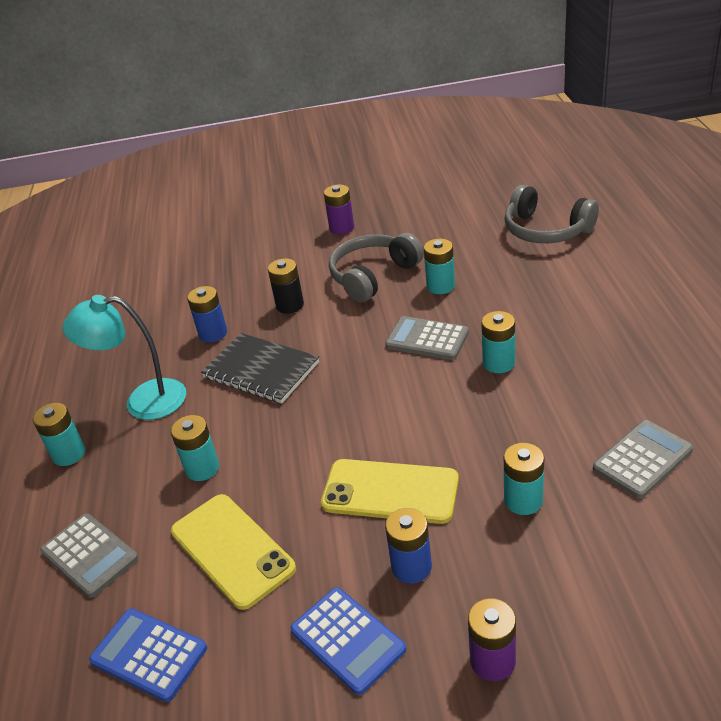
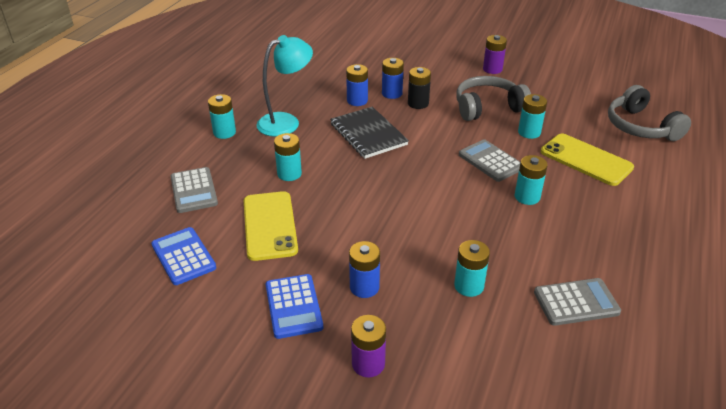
camera: 25 degrees right, 0 degrees up
turquoise lamp [62,295,186,420] -> turquoise lamp turned 120 degrees clockwise [257,35,313,136]
yellow phone [321,459,459,524] -> yellow phone moved to [541,134,634,186]
none -> blue battery [382,58,404,99]

